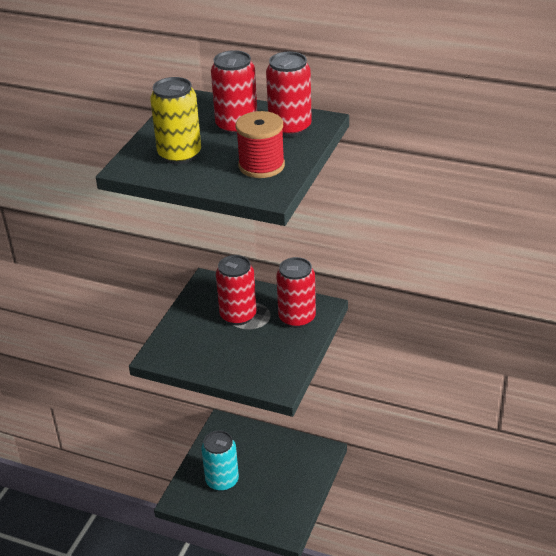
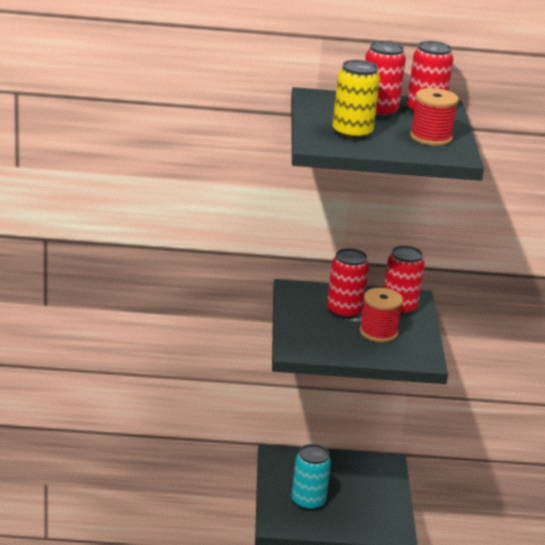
camera: 25 degrees left, 10 degrees down
none -> red spool [359,288,403,342]

